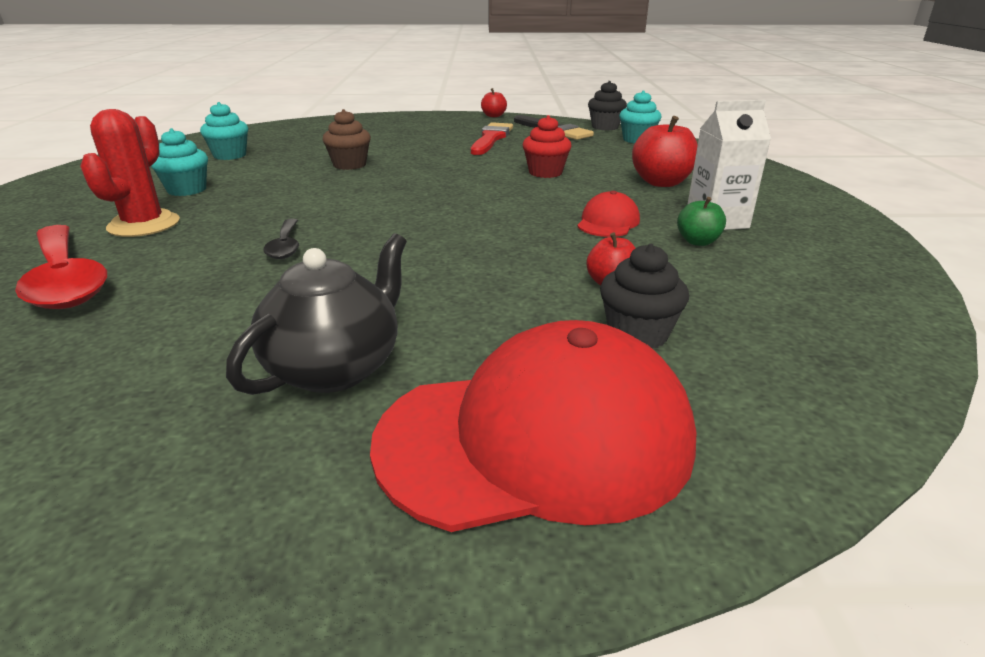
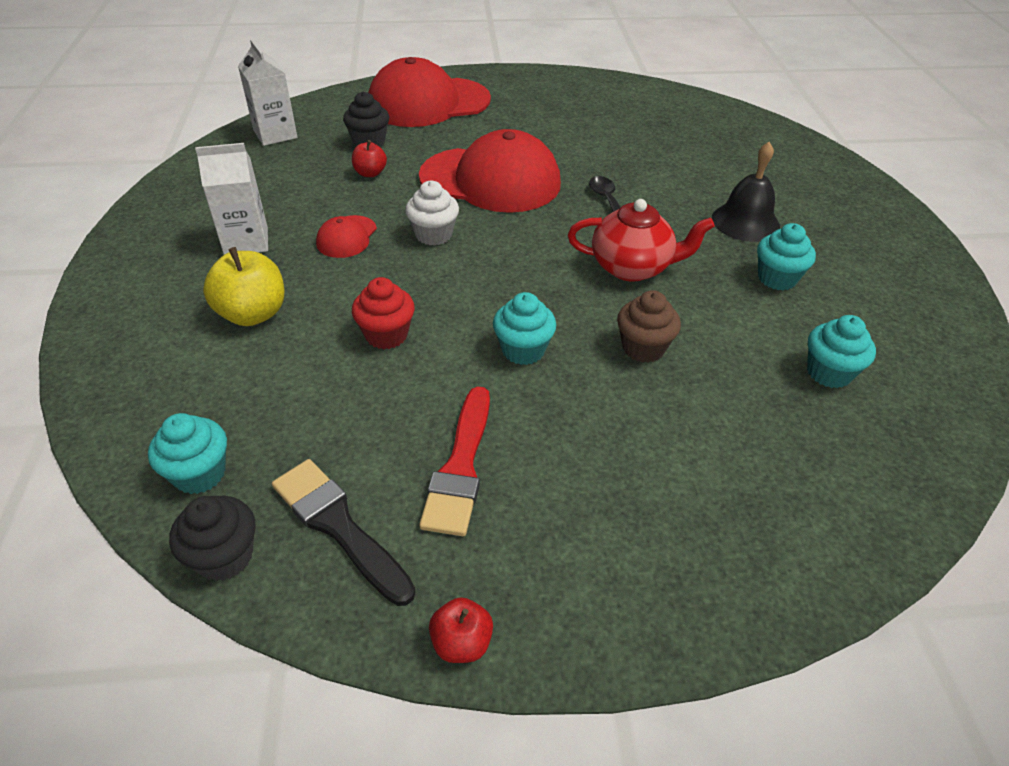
camera: 175 degrees right, 15 degrees up
red spoon [15,225,107,309] -> none
red cactus [80,109,180,237] -> black bell [712,142,780,242]
black teapot [226,233,407,395] -> none
red apple [632,116,698,187] -> yellow apple [203,247,284,326]
green apple [677,197,726,246] -> none
none -> white carton [238,39,298,146]
none -> white cupcake [405,181,459,246]
none -> red cap [419,129,561,213]
none -> turquoise cupcake [493,292,556,365]
none -> red teapot [568,199,715,282]

